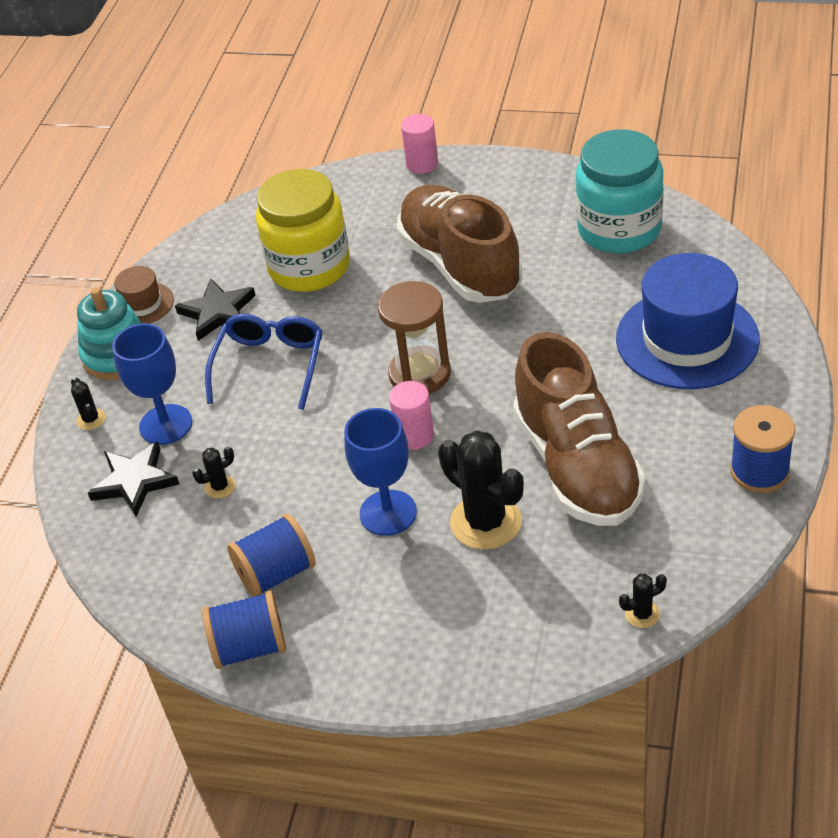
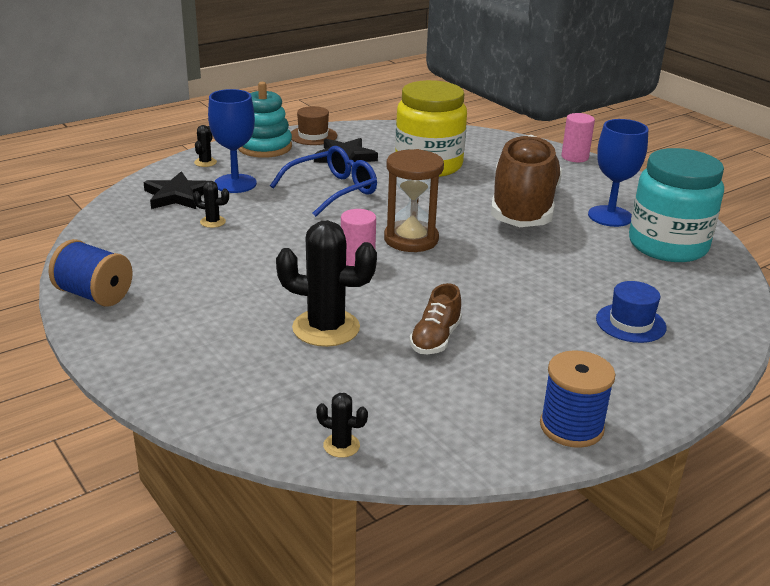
camera: 35 degrees right, 15 degrees down
blue spool [227,514,316,597] -> none
blue goblet [344,408,417,536] -> blue goblet moved to [588,119,648,227]
black cactus [438,430,524,550] -> black cactus turned 75 degrees counterclockwise [276,220,377,347]
brown shoe [513,332,646,526] -> brown shoe [409,283,462,354], size x0.43
blue hat [616,253,760,389] -> blue hat [596,281,667,343], size x0.48

